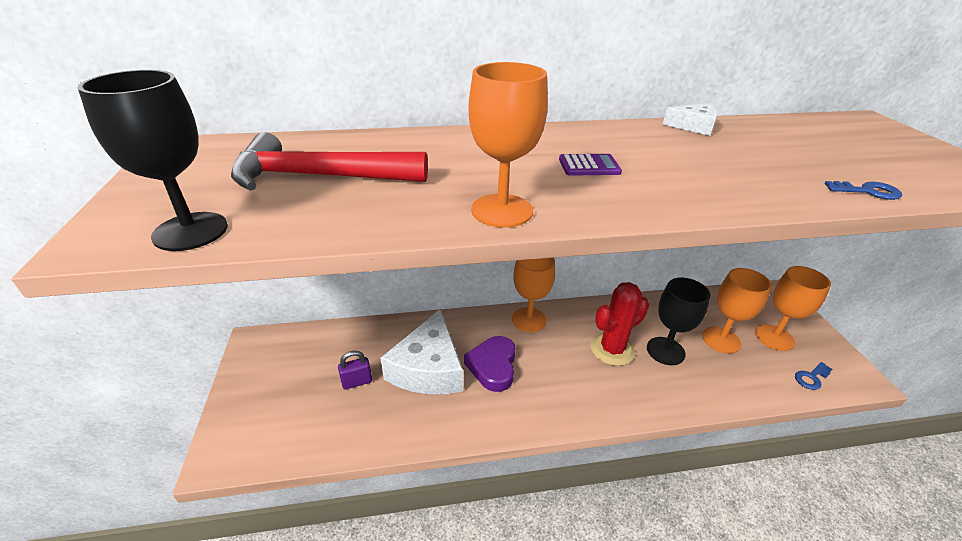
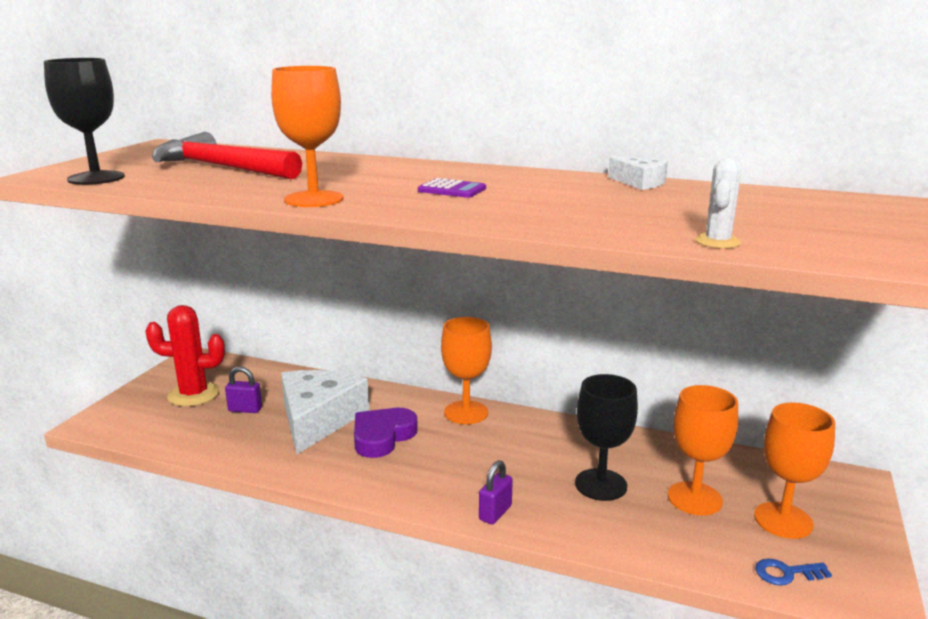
camera: 30 degrees right, 15 degrees down
white cheese [380,309,463,394] -> white cheese turned 150 degrees clockwise [281,370,369,454]
red cactus [591,282,649,366] -> red cactus moved to [145,305,225,407]
blue key [824,181,902,200] -> white cactus [695,158,741,249]
none -> purple padlock [479,460,513,525]

